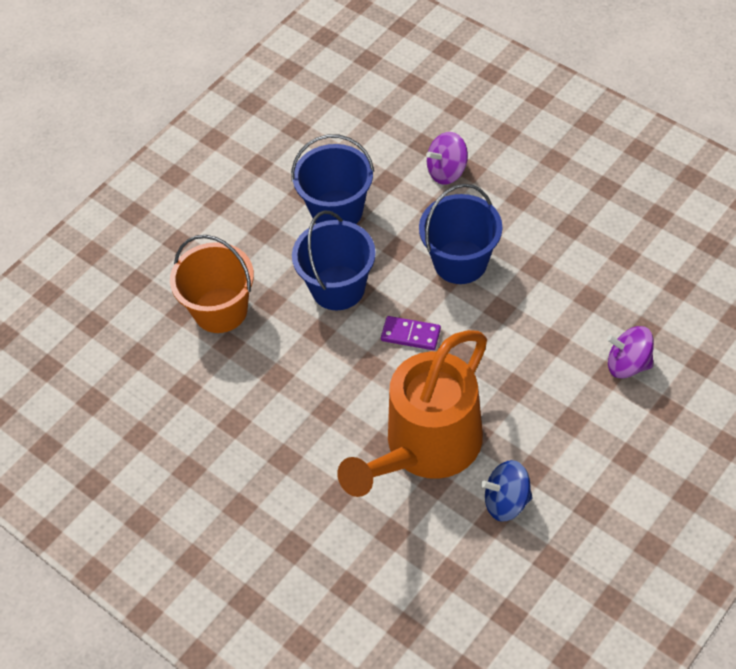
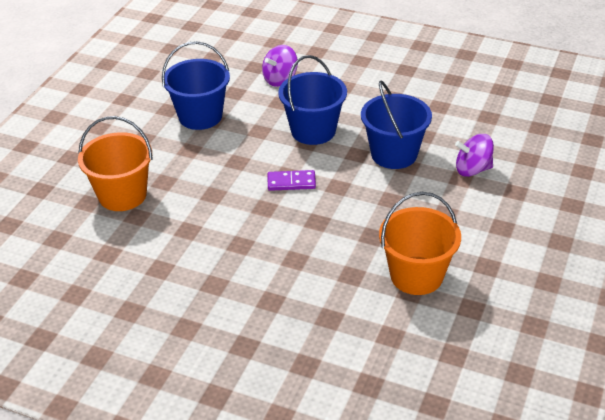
camera: 20 degrees left, 15 degrees down
blue bucket [292,210,376,310] -> blue bucket moved to [361,81,432,169]
orange watering can [337,330,487,497] -> none
blue spinning top [481,460,533,522] -> orange bucket [379,192,461,295]

